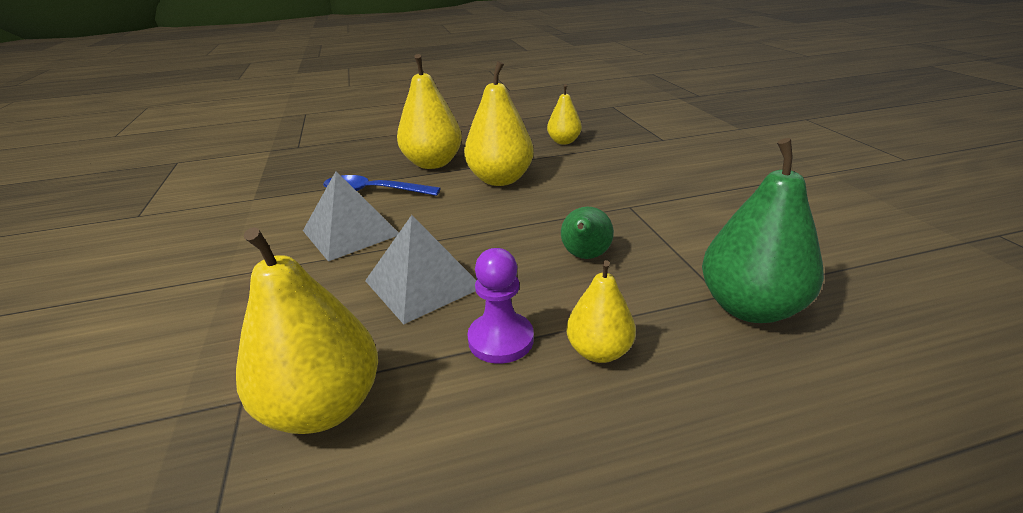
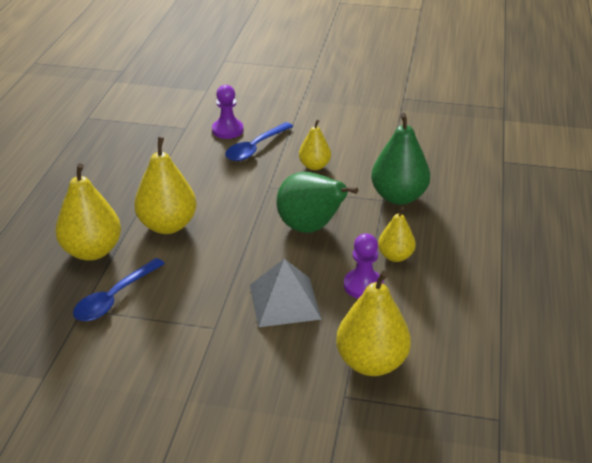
camera: 65 degrees left, 5 degrees up
grey pyramid [303,171,399,261] -> none
yellow pear [547,84,582,144] -> yellow pear moved to [299,120,331,170]
green pear [561,207,614,259] -> green pear [276,172,358,233], size x1.72
none -> purple pawn [212,85,243,139]
none -> blue spoon [225,122,294,161]

